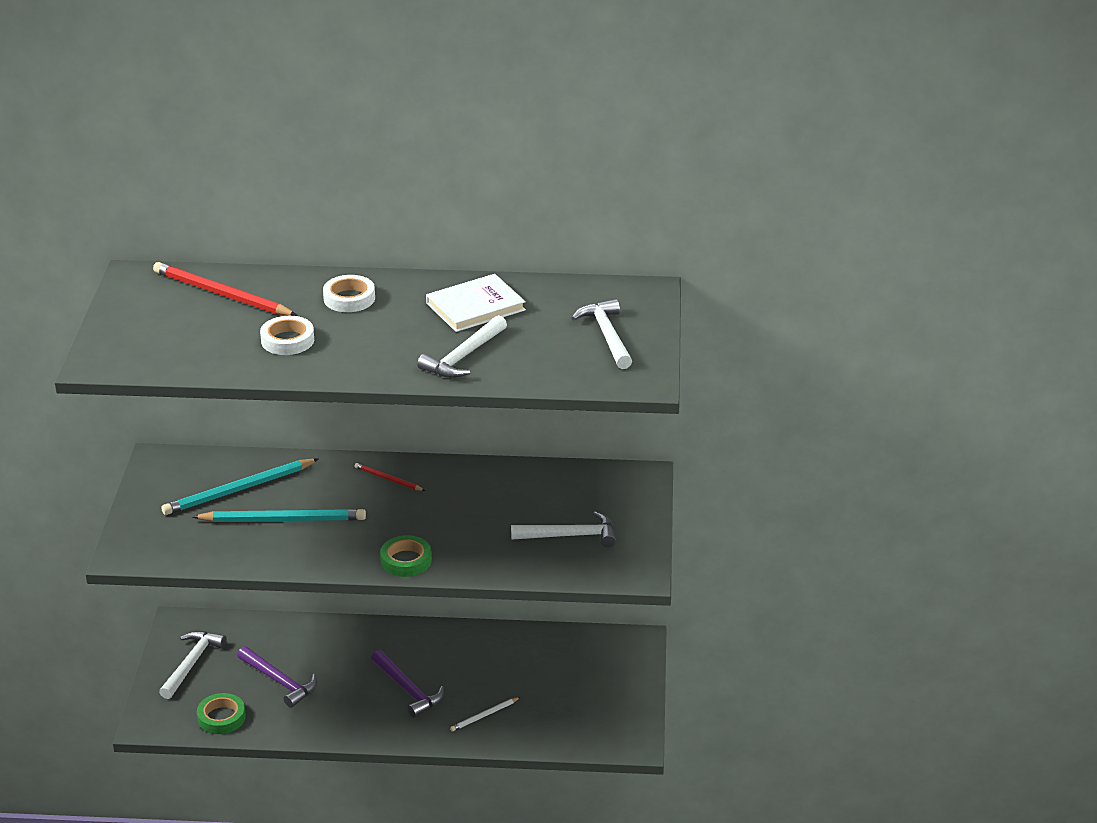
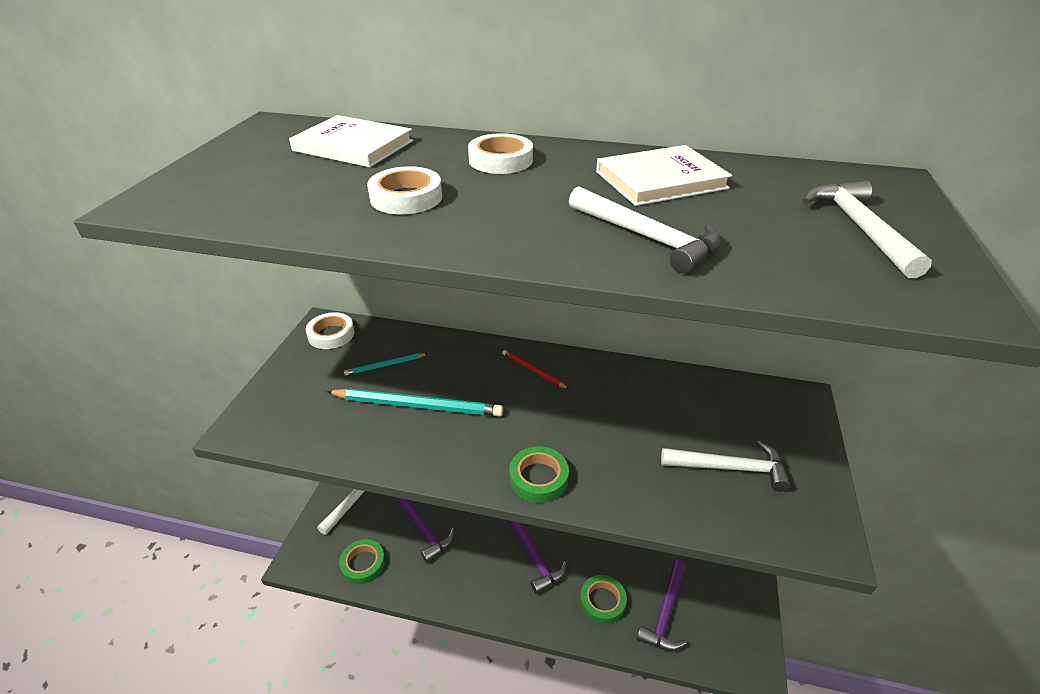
camera: 10 degrees right, 5 degrees up
red pencil [153,262,297,316] -> white book [289,115,413,168]
turquoise pencil [161,459,319,515] -> turquoise pencil [344,353,428,375], size x0.50
white hammer [417,315,507,378] -> white hammer turned 90 degrees counterclockwise [569,187,720,273]
white pencil [450,697,520,731] -> green tape [580,575,627,624]
none -> white tape [306,312,355,349]
none -> purple hammer [637,560,687,651]

